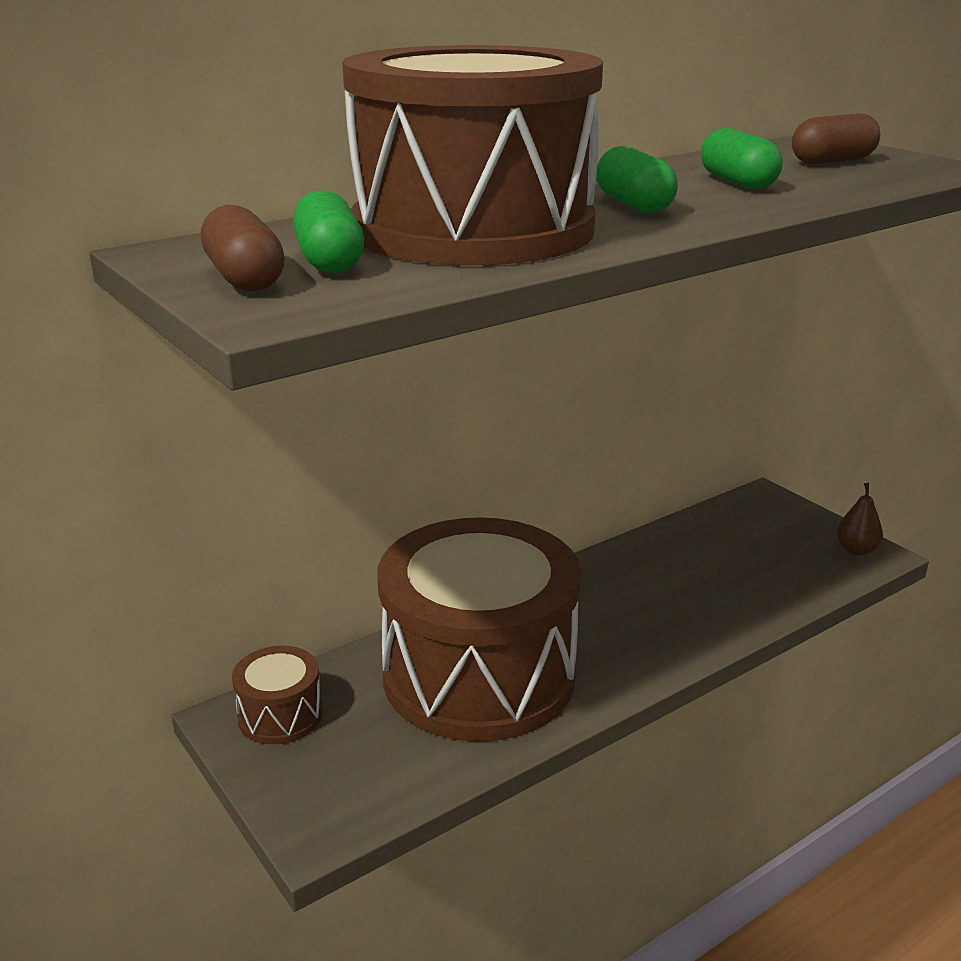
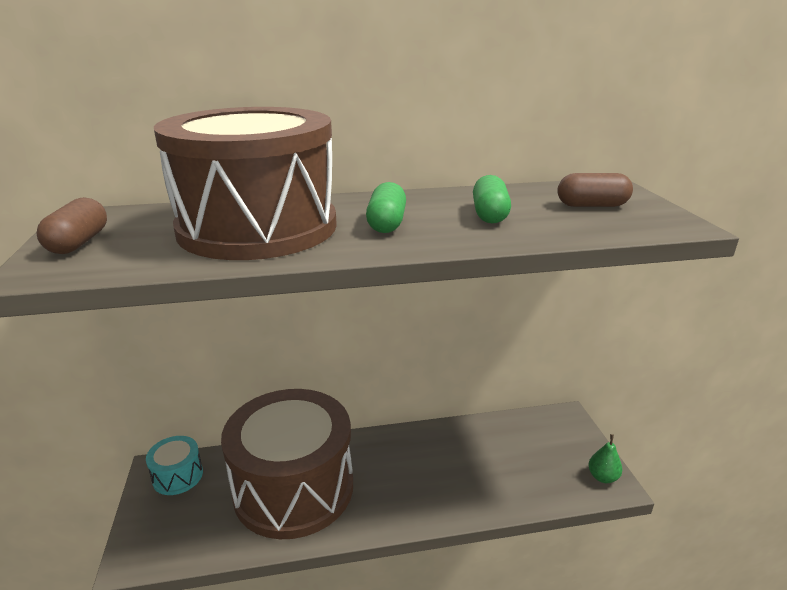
camera: 25 degrees right, 0 degrees up
brown drum [232,646,323,744] -> turquoise drum [146,436,203,495]
green capsule [293,190,364,273] -> none
brown pear [836,483,883,555] -> green pear [588,434,622,483]

